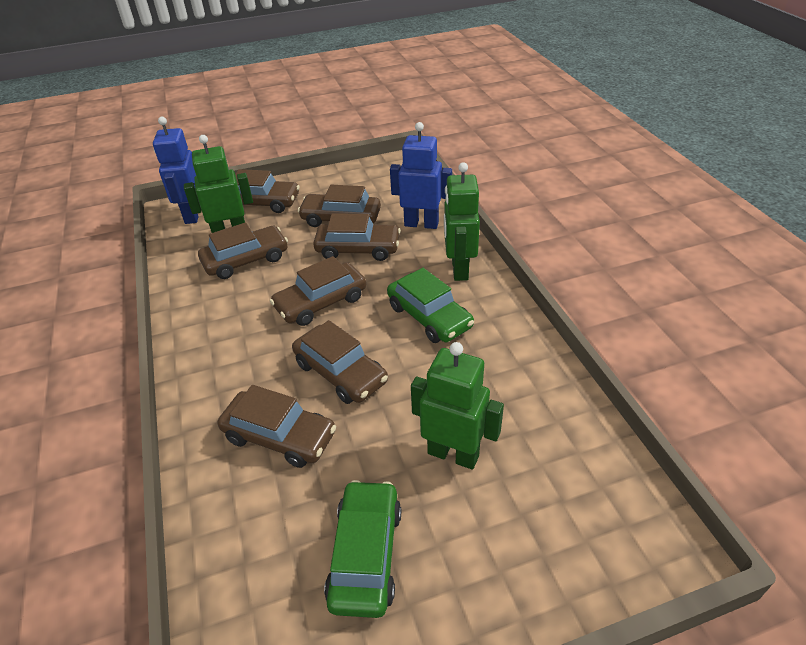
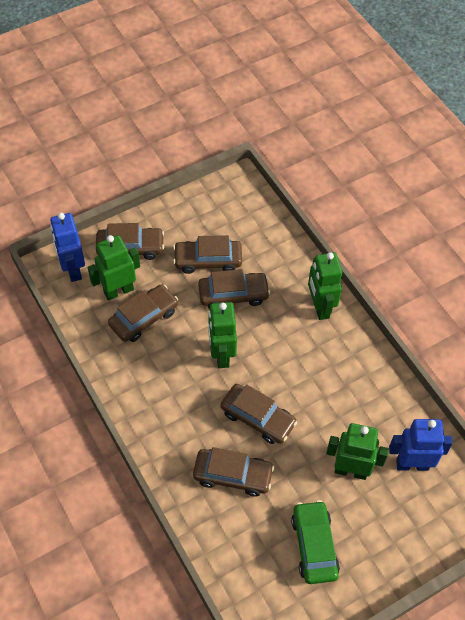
camera: 15 degrees left, 15 degrees up
brown car [270,256,366,326] -> green robot [208,302,237,368]
green car [387,268,474,343] -> none
blue robot [390,122,452,229] -> blue robot moved to [389,419,453,471]

